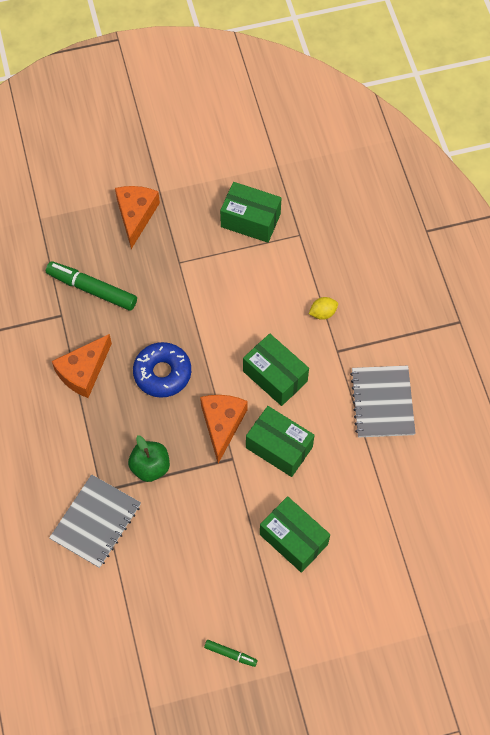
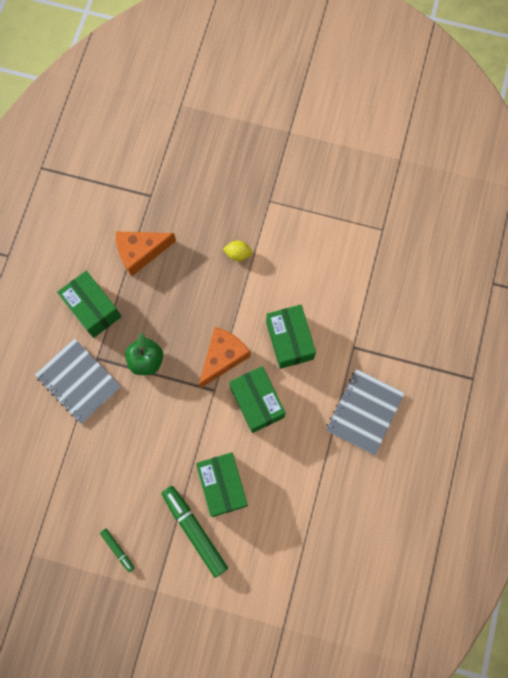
camera: 30 degrees right, 10 degrees up
green marker [46,261,137,311] -> green marker moved to [162,486,228,578]
grey notebook [49,474,141,568] -> grey notebook turned 75 degrees clockwise [35,339,121,424]
orange cheese [115,186,160,249] -> none
blue donut [133,342,191,398] -> none
green box [220,182,281,243] -> green box moved to [57,271,122,338]
yellow lemon [309,297,338,320] -> yellow lemon moved to [223,240,253,261]

